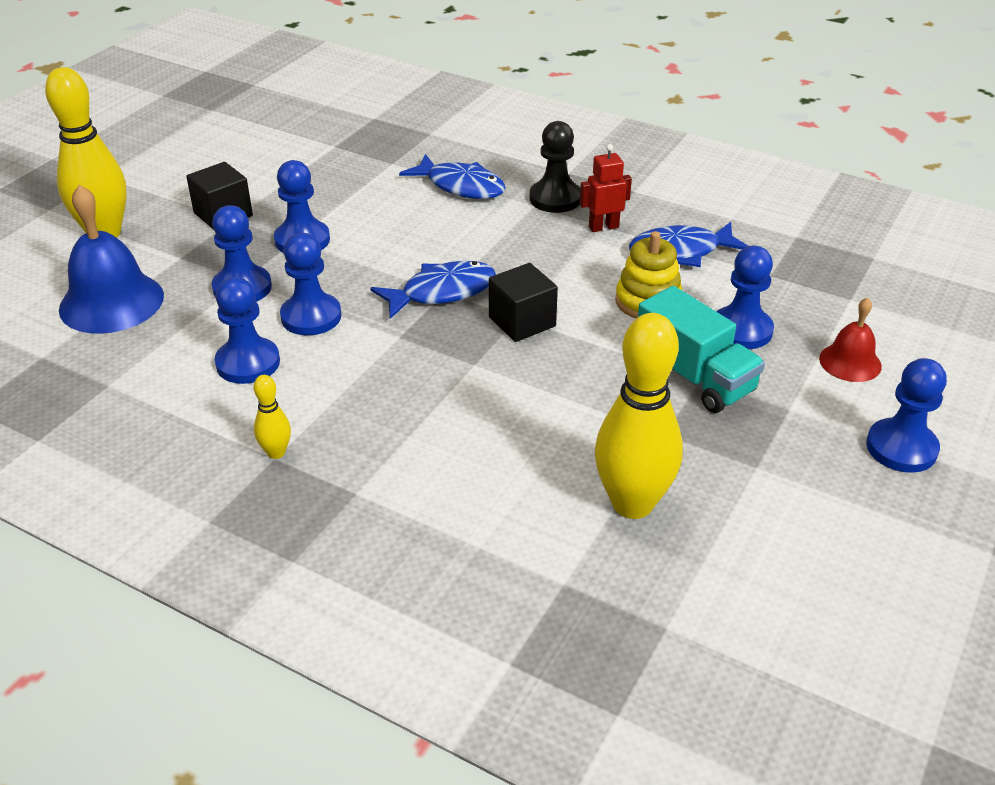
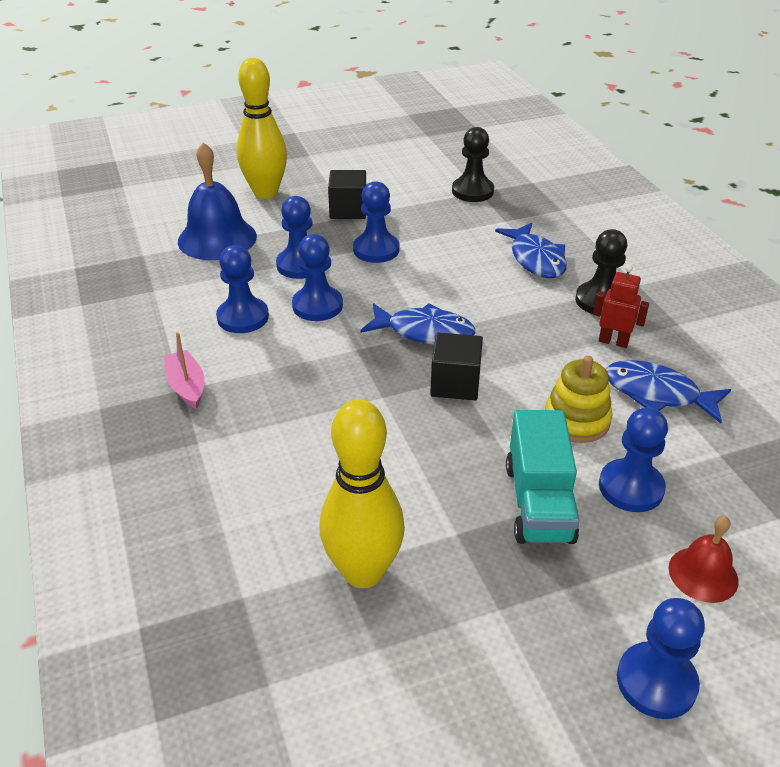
camera: 40 degrees right, 0 degrees up
yellow bowling pin [254,375,291,459] -> pink boat [164,332,204,409]
none -> black pawn [452,127,494,202]

